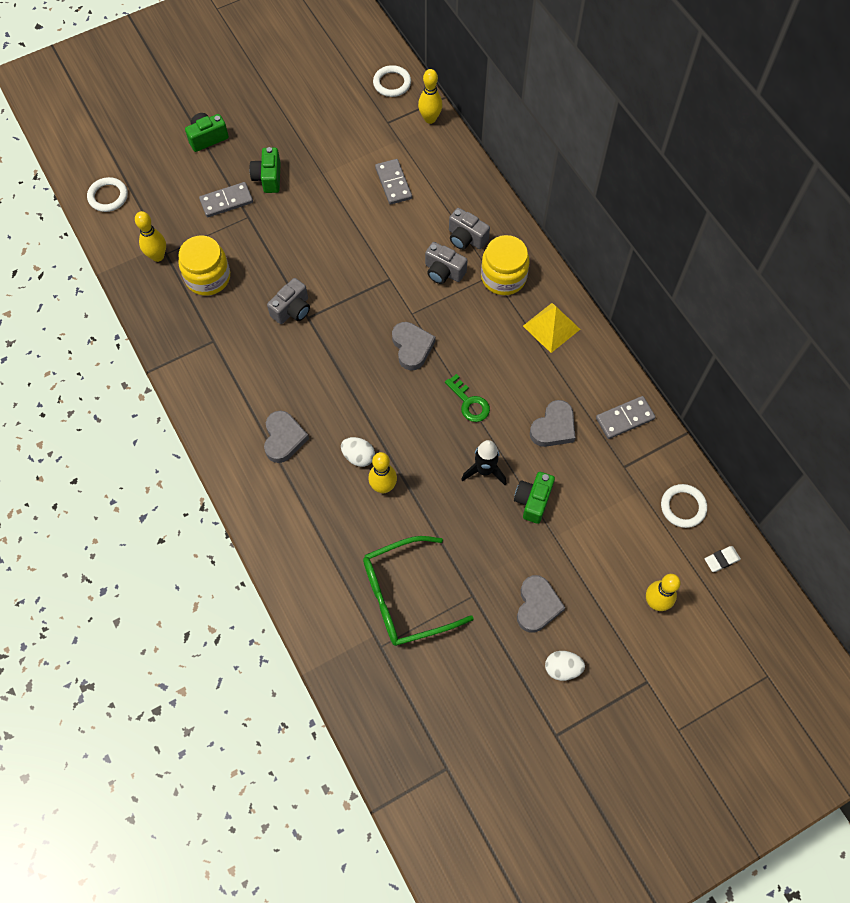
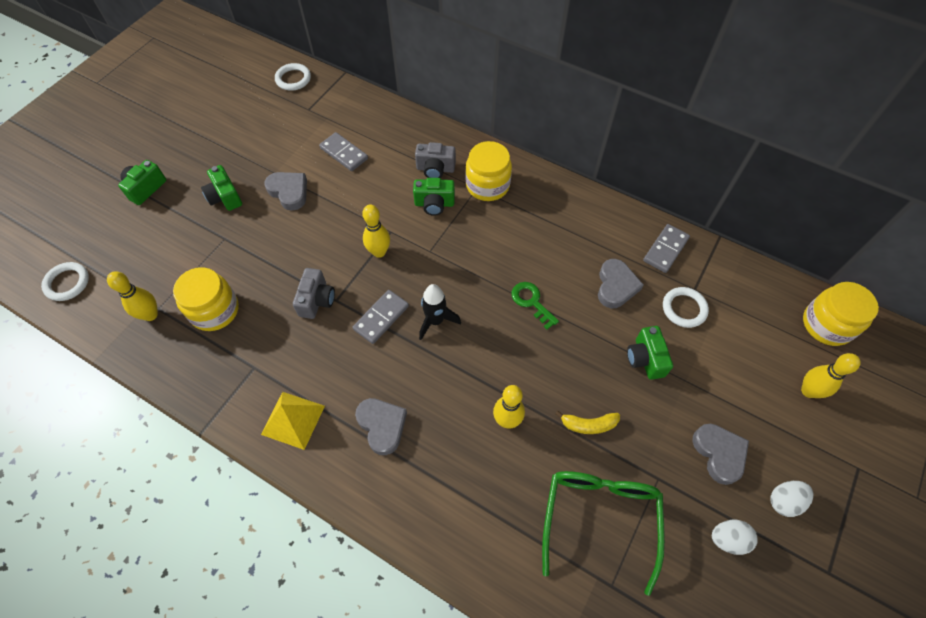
camera: 30 degrees left, 5 degrees down
grey domino [199,182,253,217] -> grey domino moved to [353,290,409,344]
white egg [341,437,375,467] -> white egg moved to [712,520,758,555]
green glasses [363,536,474,646] -> green glasses turned 150 degrees clockwise [542,471,665,596]
grey heart [392,322,435,370] -> grey heart moved to [264,172,307,211]
yellow bowling pin [418,69,442,124] -> yellow bowling pin moved to [362,204,390,258]
grey camera [425,242,468,284] -> green camera [413,178,455,216]
green key [445,374,490,422] -> green key turned 150 degrees counterclockwise [511,282,559,330]
black rocket [461,440,506,485] -> black rocket moved to [419,284,461,340]
yellow pyramid [523,303,580,353] -> yellow pyramid moved to [261,392,325,450]
white ring [661,484,707,528] -> white ring moved to [663,287,709,328]
white eraser [705,546,741,572] -> yellow jar [803,282,879,346]
none -> yellow banana [555,411,620,434]

